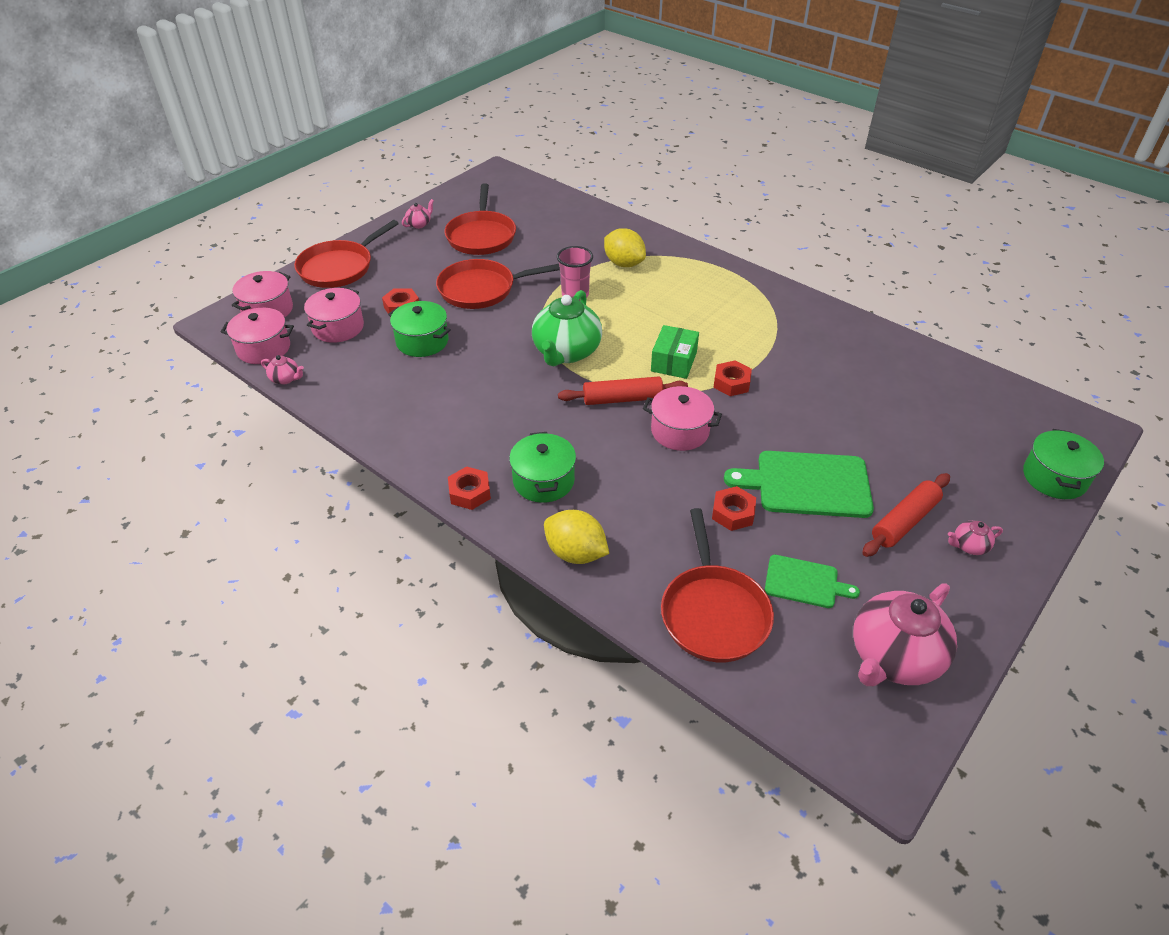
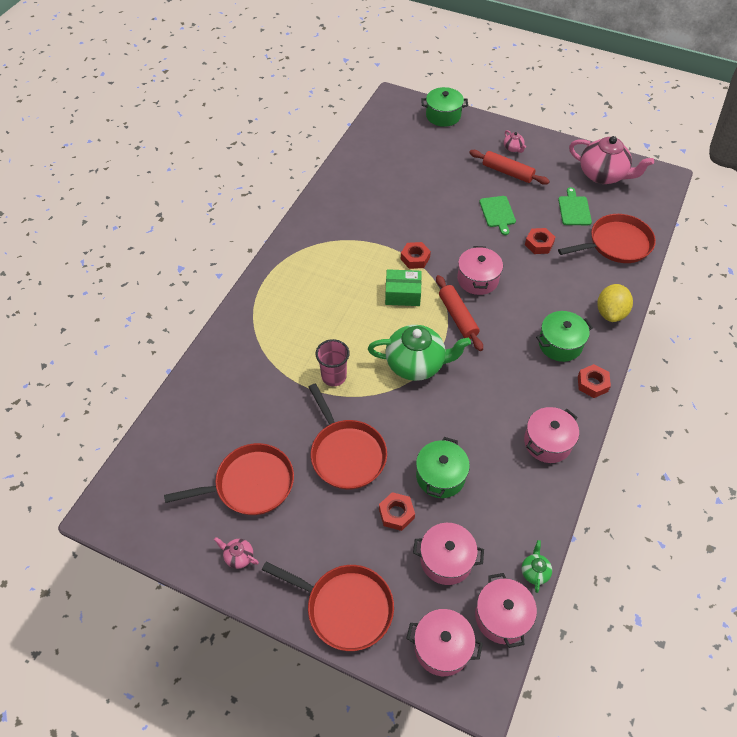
camera: 105 degrees left, 10 degrees up
pink teapot [261,355,304,385] -> green teapot [521,540,552,593]
yellow lemon [604,228,646,267] -> none
green cutting board [724,451,874,518] -> green cutting board [479,196,516,235], size x0.57
none -> pink pot [524,407,579,463]

